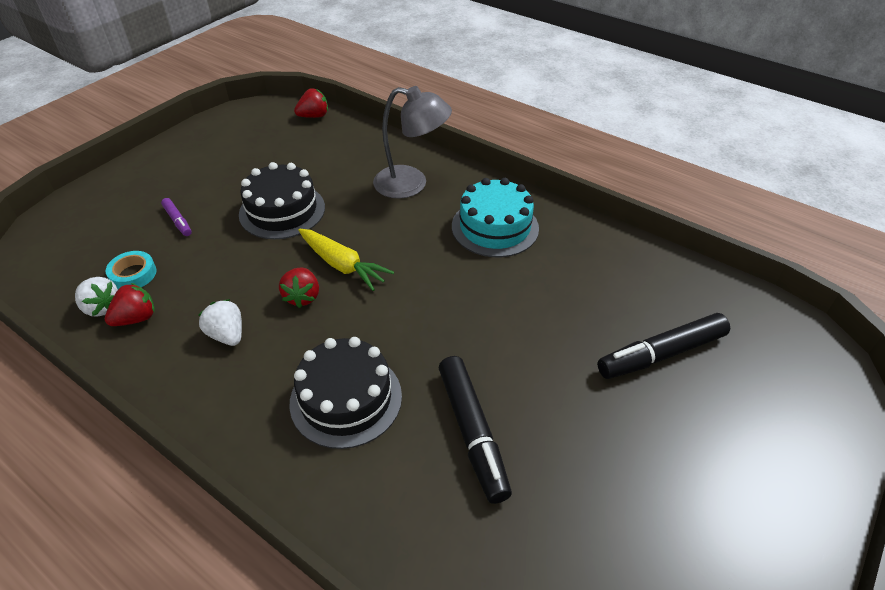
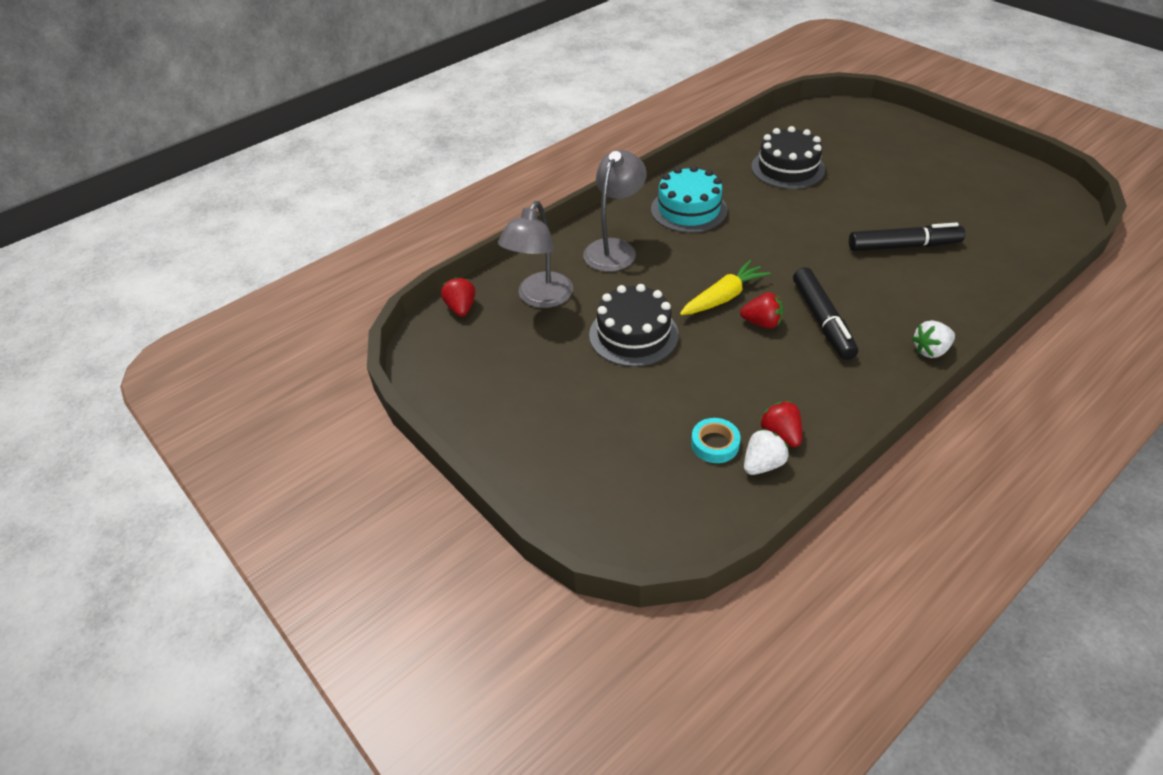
camera: 75 degrees left, 0 degrees up
purple marker [161,198,192,236] -> none
white strawberry [198,299,242,346] -> white strawberry moved to [912,320,955,358]
black cake [289,337,402,449] -> black cake moved to [751,126,825,189]
black marker [597,313,730,379] -> black marker moved to [793,267,858,360]
none -> grey lamp [498,201,573,308]

